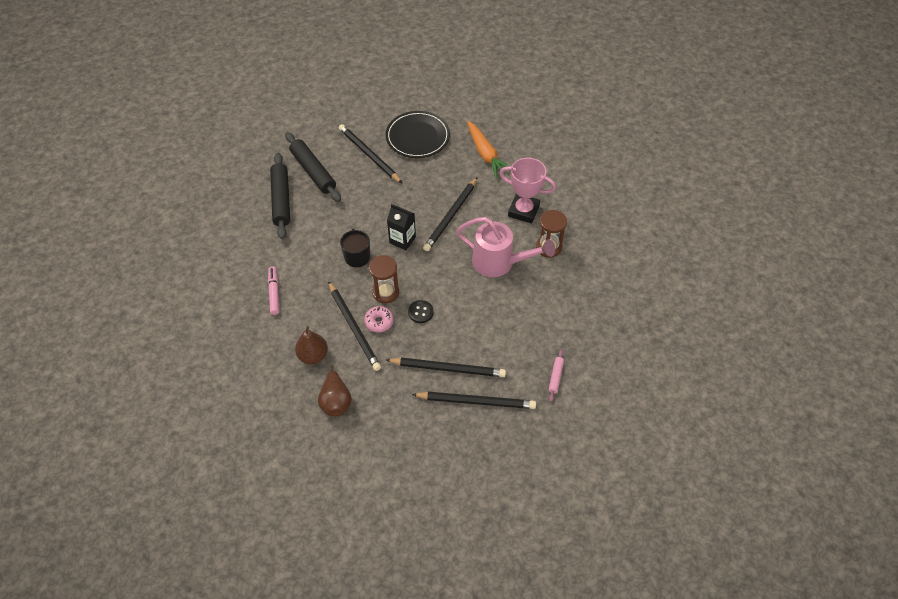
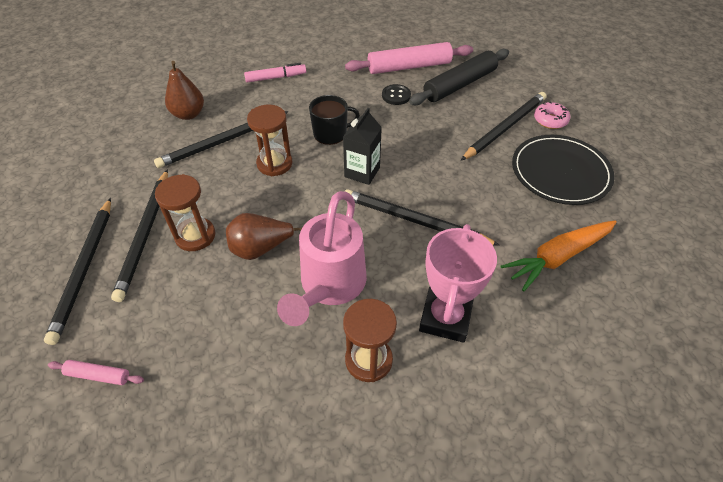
camera: 85 degrees right, 5 degrees down
black rolling pin [270,153,290,239] -> pink rolling pin [345,42,473,74]
brown pear [318,365,352,417] -> brown pear moved to [226,213,302,260]
pink donut [364,306,394,332] -> pink donut moved to [534,102,570,129]
black button [408,300,434,323] -> black button moved to [382,84,411,105]
none -> brown hourglass [155,174,215,251]

